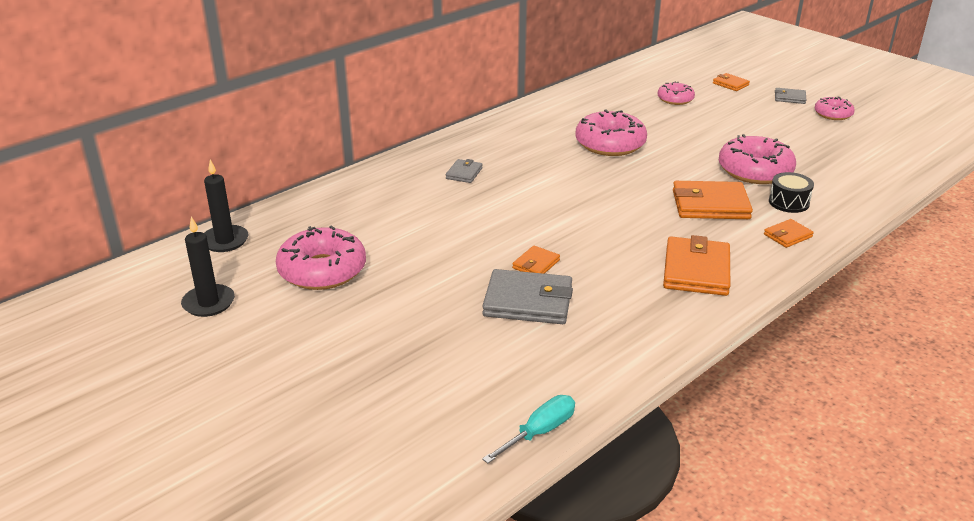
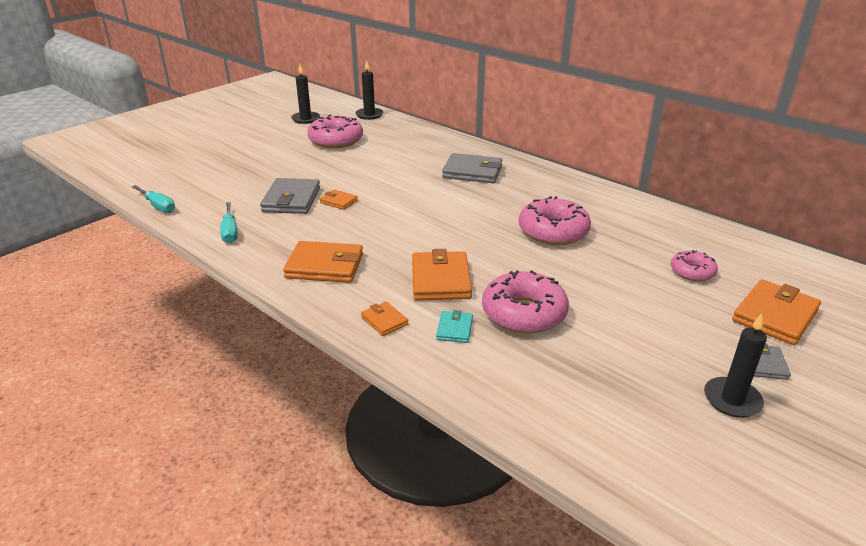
camera: 85 degrees right, 0 degrees up
grey wallet [446,159,483,183] -> grey wallet [442,153,503,183], size x1.93
orange wallet [713,73,750,91] -> orange wallet [732,279,821,345], size x1.93
black drum [769,172,814,213] -> turquoise wallet [436,310,473,343]
pink donut [815,96,855,120] -> black candle [704,313,767,418]
none -> turquoise screwdriver [220,202,238,243]

